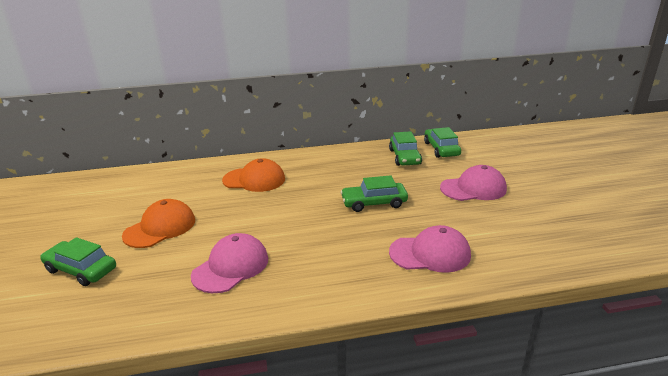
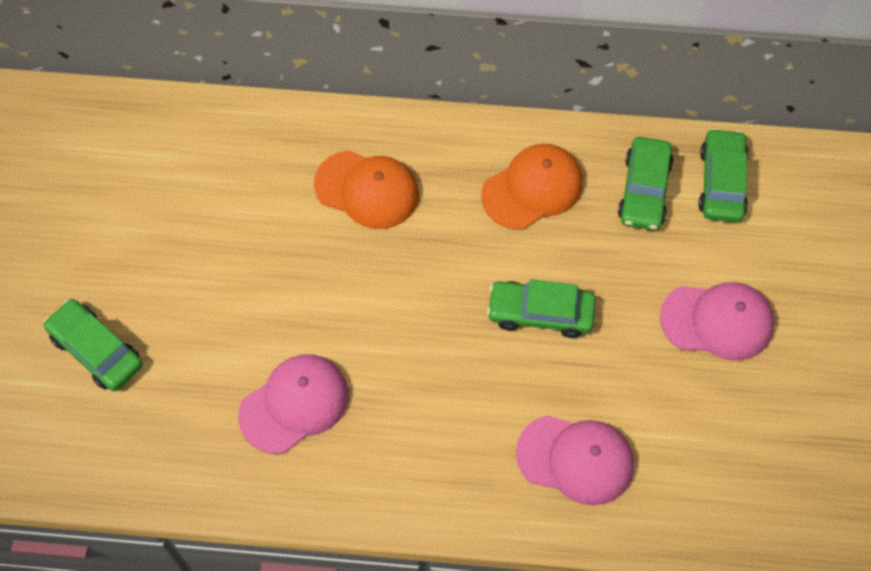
camera: 15 degrees right, 35 degrees up
orange cap [122,199,195,248] -> orange cap moved to [481,144,583,230]

